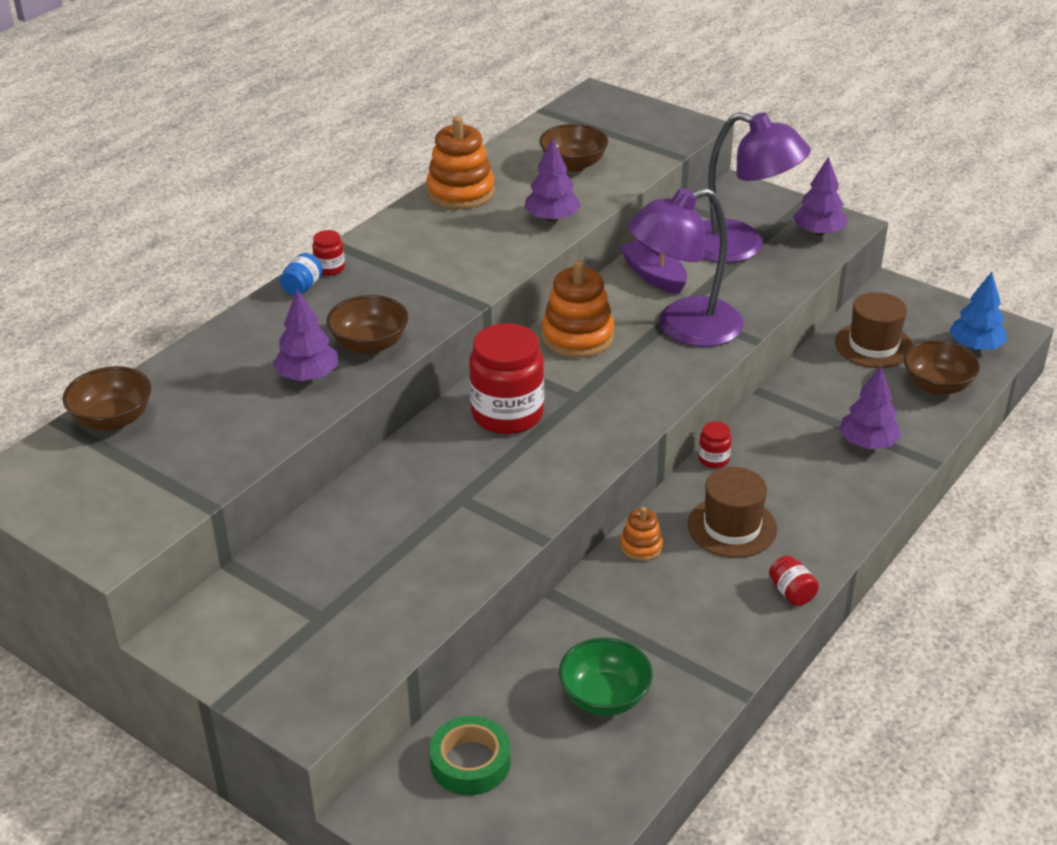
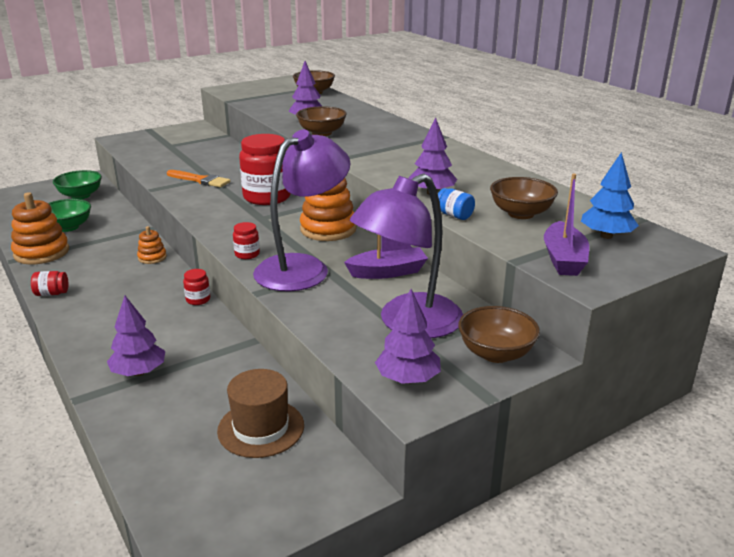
camera: 110 degrees right, 10 degrees down
blue jar [280,253,323,296] -> blue jar moved to [438,188,475,220]
red jar [312,230,345,276] -> red jar moved to [233,222,260,259]
orange stacking toy [426,116,495,209] -> orange stacking toy moved to [11,192,69,265]
green tape [429,716,511,795] -> green bowl [53,170,102,199]
purple lamp [627,188,744,347] -> purple lamp turned 45 degrees clockwise [253,129,351,291]
brown hat [688,467,777,558] -> none
brown bowl [904,340,980,395] -> brown bowl moved to [458,306,540,363]
blue tree [949,272,1007,350] -> blue tree moved to [581,152,639,239]
none -> orange brush [167,170,230,187]
none -> purple boat [544,174,589,276]

